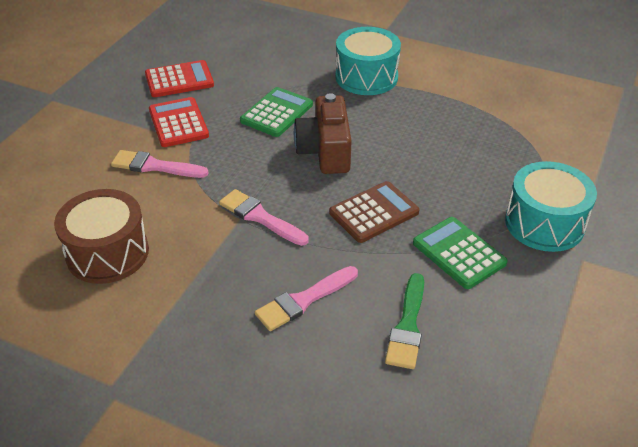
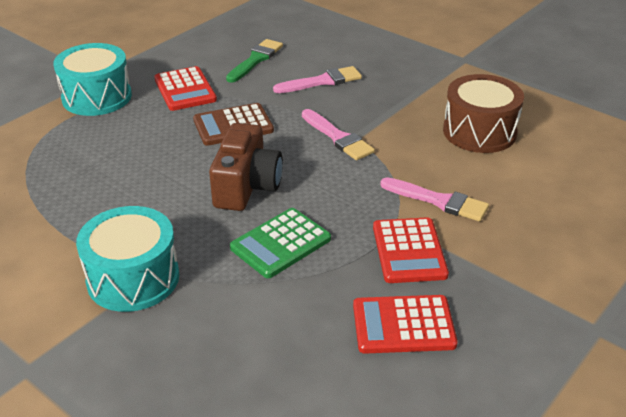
camera: 165 degrees left, 5 degrees down
green calculator [413,217,508,289] -> red calculator [154,66,217,111]

